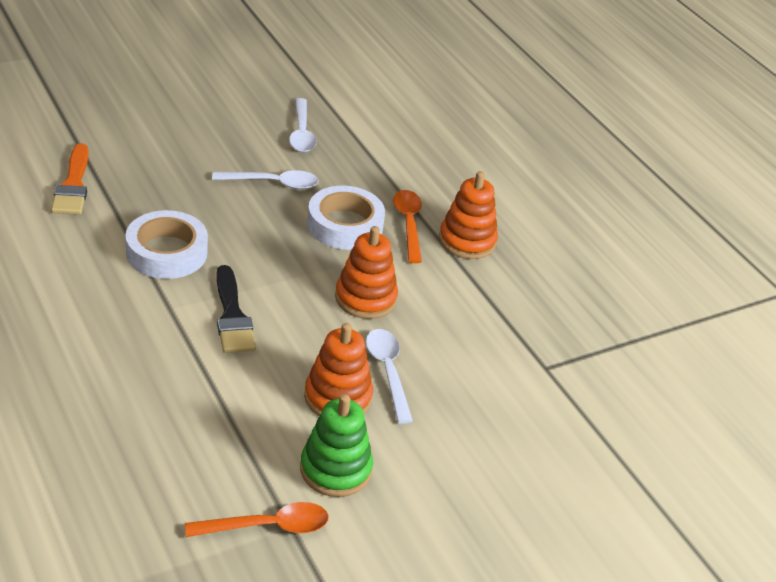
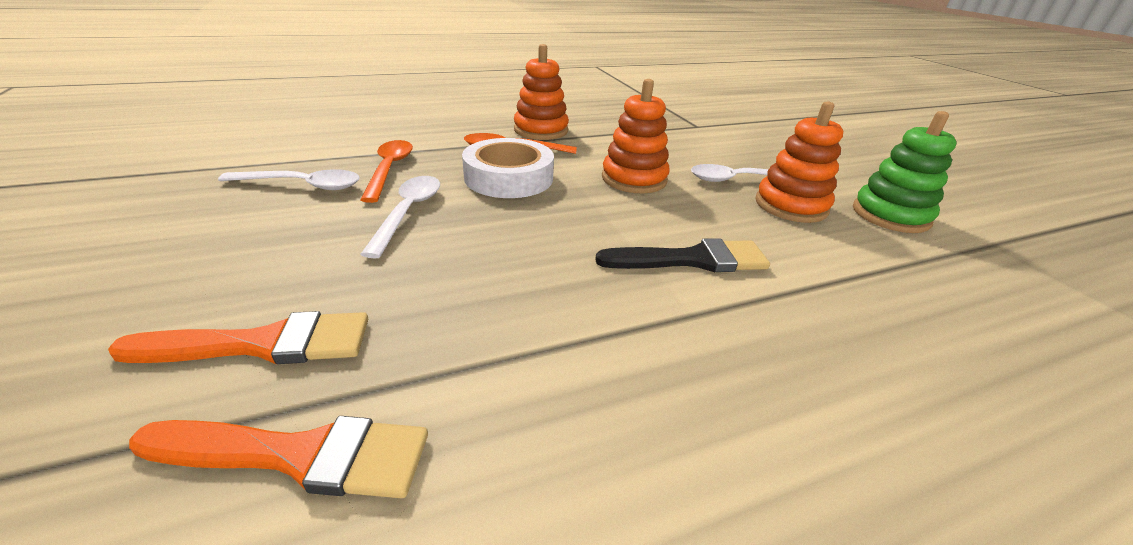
camera: 80 degrees left, 5 degrees down
white tape [125,210,208,279] -> none
orange spoon [185,502,329,537] -> orange spoon moved to [360,140,413,203]
none -> orange brush [108,311,368,364]

